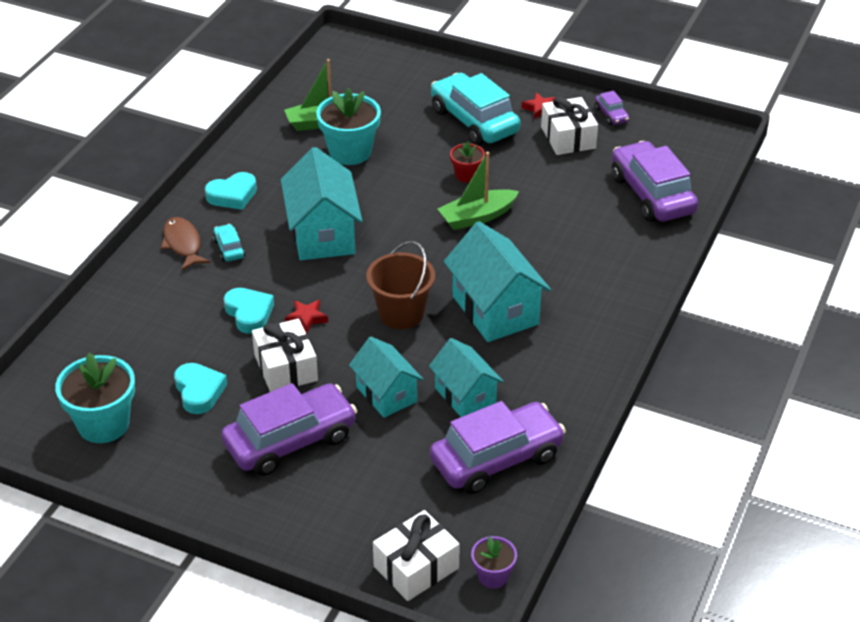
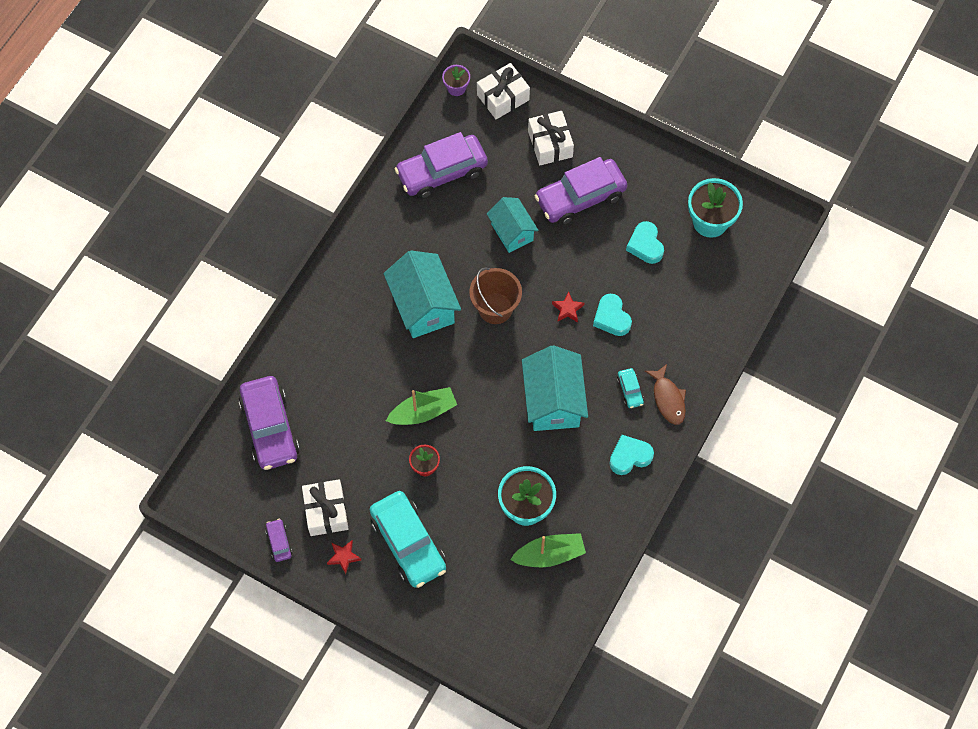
camera: 175 degrees left, 25 degrees up
white gift [252,318,318,392] -> white gift moved to [528,111,574,165]
turquoise house [429,338,504,417] -> none

